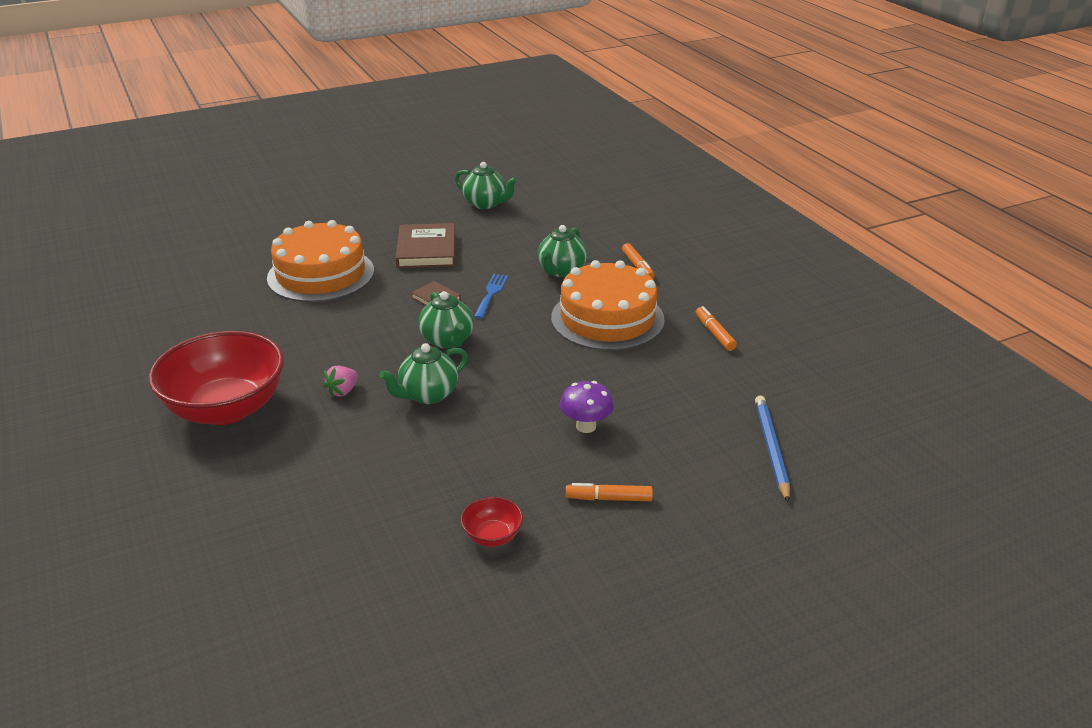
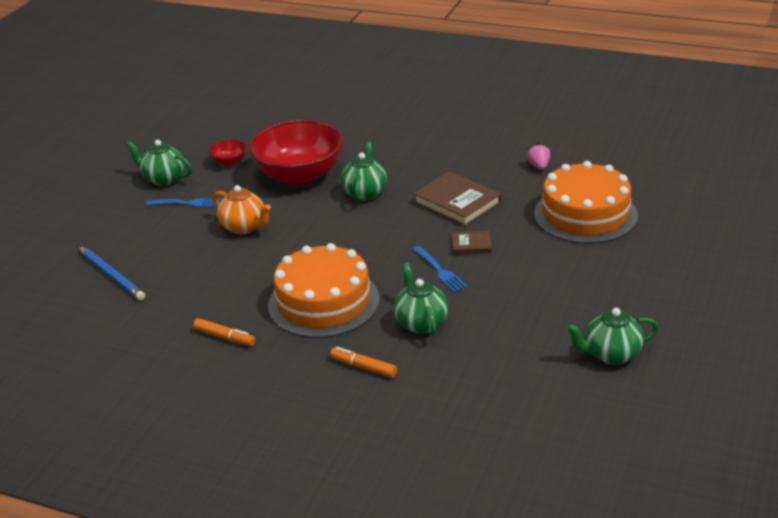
camera: 140 degrees right, 0 degrees up
red bowl [149,331,284,425] -> red bowl moved to [249,119,344,185]
pink strawberry [323,366,358,398] -> pink strawberry moved to [526,143,550,170]
brown book [396,223,455,268] -> brown book moved to [413,171,501,226]
green teapot [418,291,474,349] -> green teapot moved to [126,140,192,186]
purple mushroom [560,381,614,433] -> orange teapot [213,185,271,234]
orange marker [566,483,653,501] -> blue fork [146,198,222,207]

